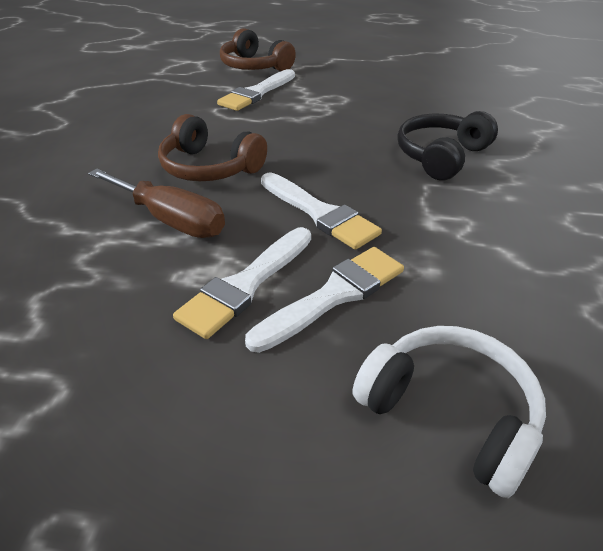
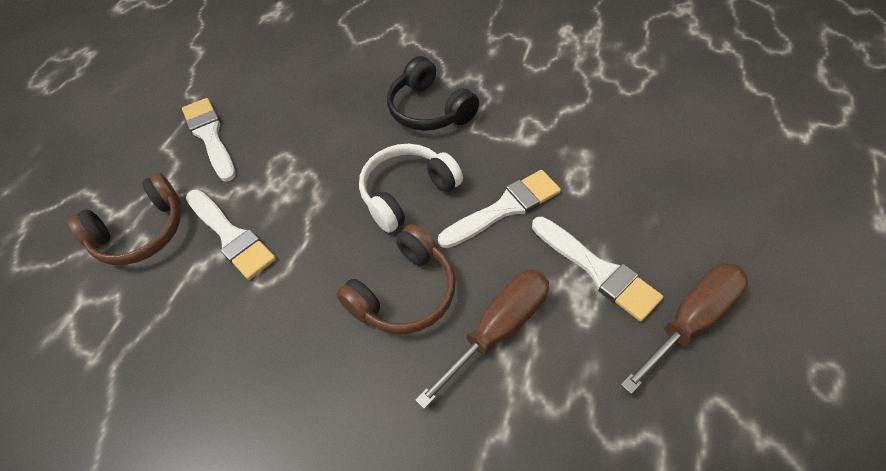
camera: 75 degrees left, 15 degrees up
white brush [245,247,404,353] -> white brush moved to [182,98,236,182]
white headphones [352,326,546,498] -> white headphones moved to [359,144,463,233]
none -> brown screwdriver [621,263,748,394]

